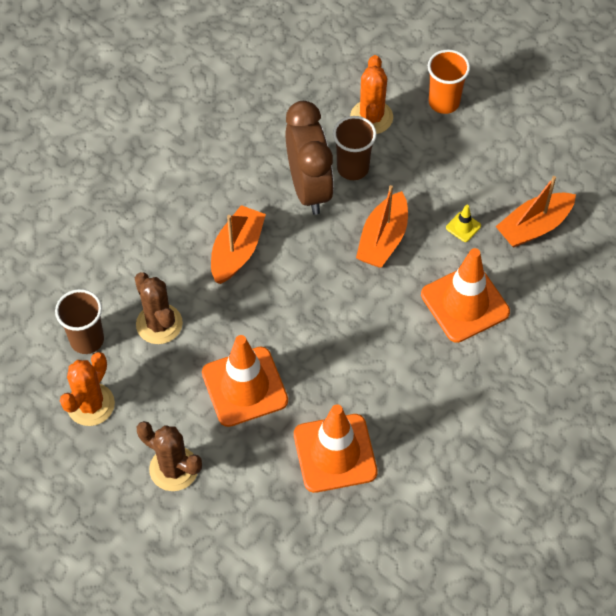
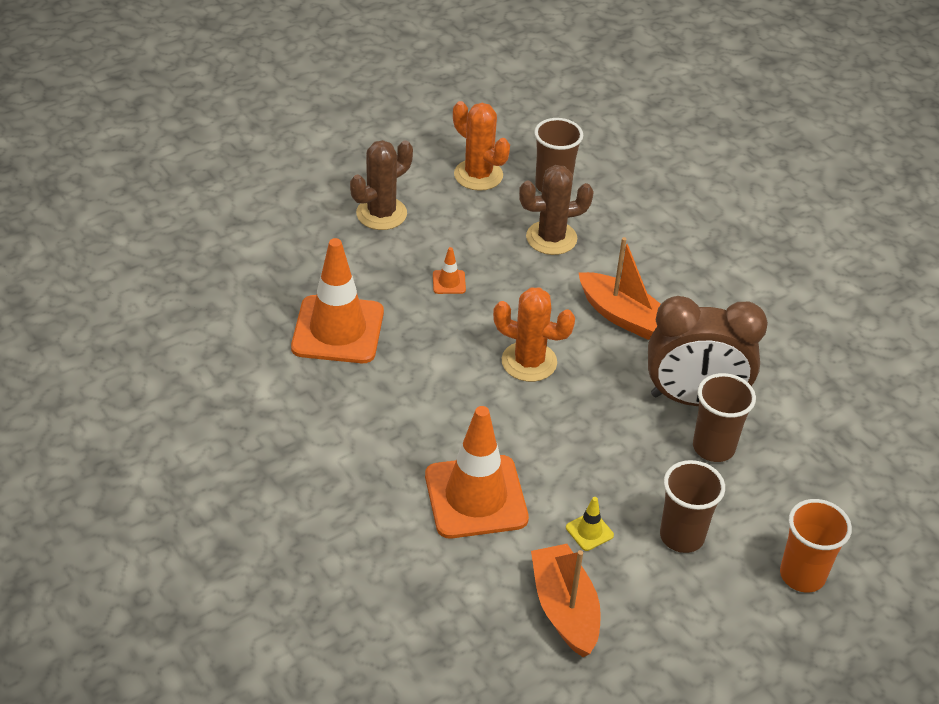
camera: 105 degrees right, 15 degrees down
orange traffic cone [202,335,288,427] -> orange traffic cone [433,247,466,294], size x0.40
orange cactus [350,55,393,134] -> orange cactus moved to [493,287,575,382]
orange boat [356,185,408,268] -> none
none -> brown cup [660,460,725,553]

